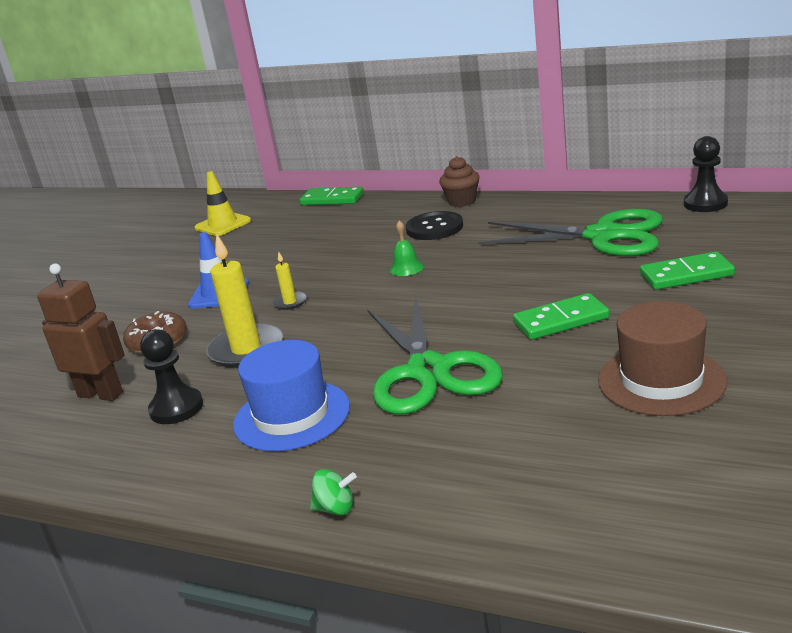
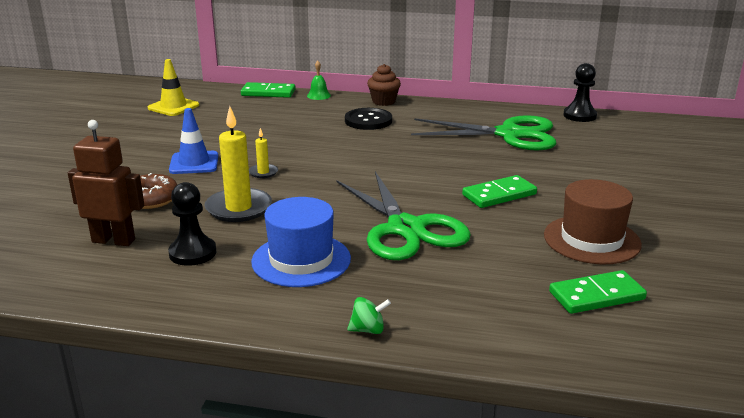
camera: 15 degrees left, 0 degrees up
green bell [390,220,424,276] -> green bell moved to [307,61,331,100]
green domino [640,251,735,290] -> green domino moved to [549,270,647,314]

